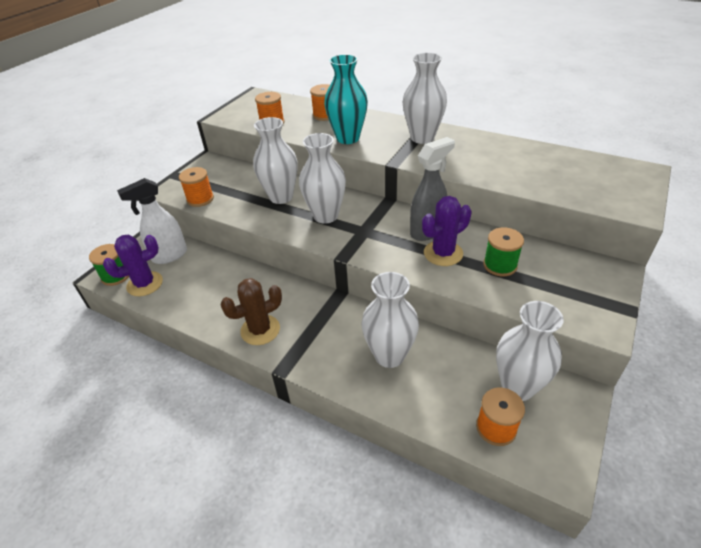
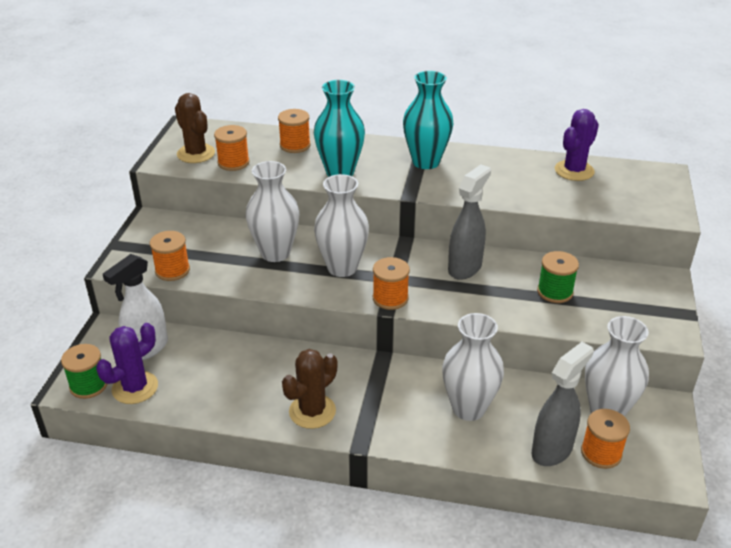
camera: 20 degrees left, 5 degrees down
white vase [403,53,447,144] -> turquoise vase [403,71,453,169]
purple cactus [422,196,472,266] -> purple cactus moved to [555,109,599,181]
none -> brown cactus [175,93,215,163]
none -> orange spool [373,257,410,310]
none -> grey spray bottle [532,342,594,466]

